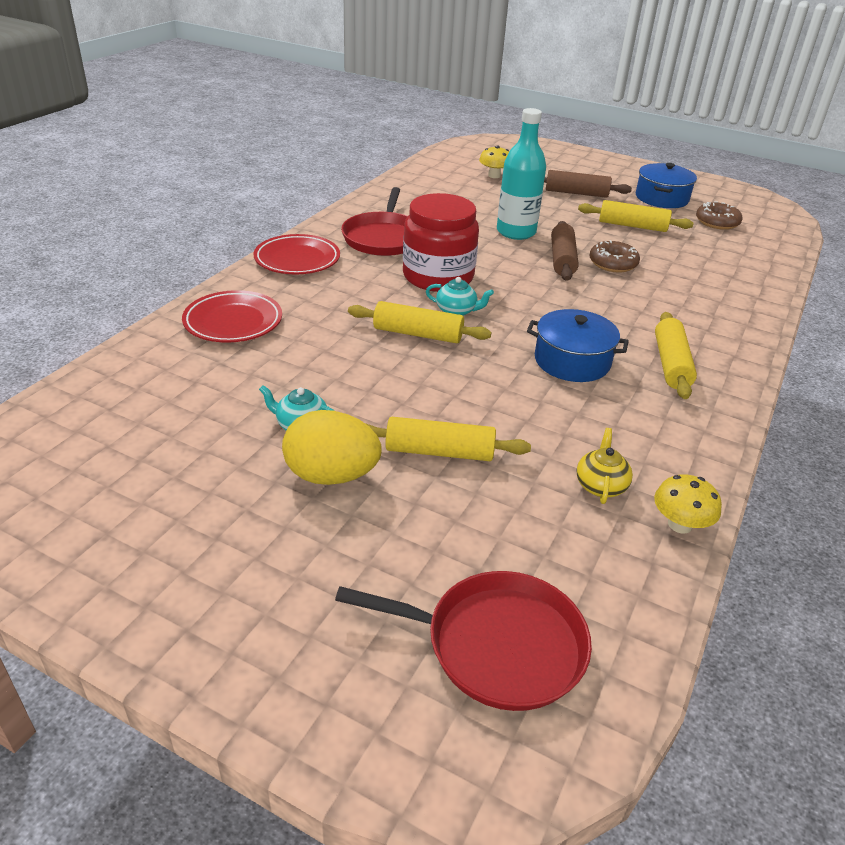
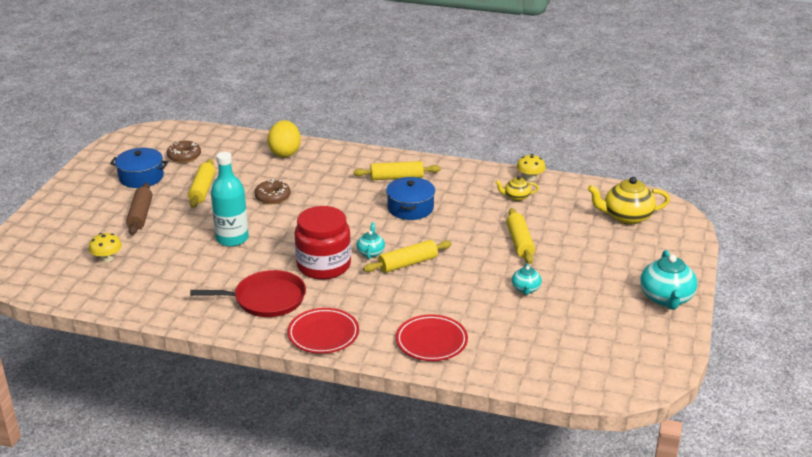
camera: 100 degrees left, 5 degrees down
yellow egg [282,410,382,485] -> yellow egg moved to [268,120,301,157]
red pan [335,571,592,711] -> yellow teapot [588,177,670,225]
yellow rolling pin [348,301,492,343] -> yellow rolling pin turned 60 degrees clockwise [363,240,452,273]
brown rolling pin [551,221,579,281] -> none
none -> turquoise teapot [640,250,697,310]

